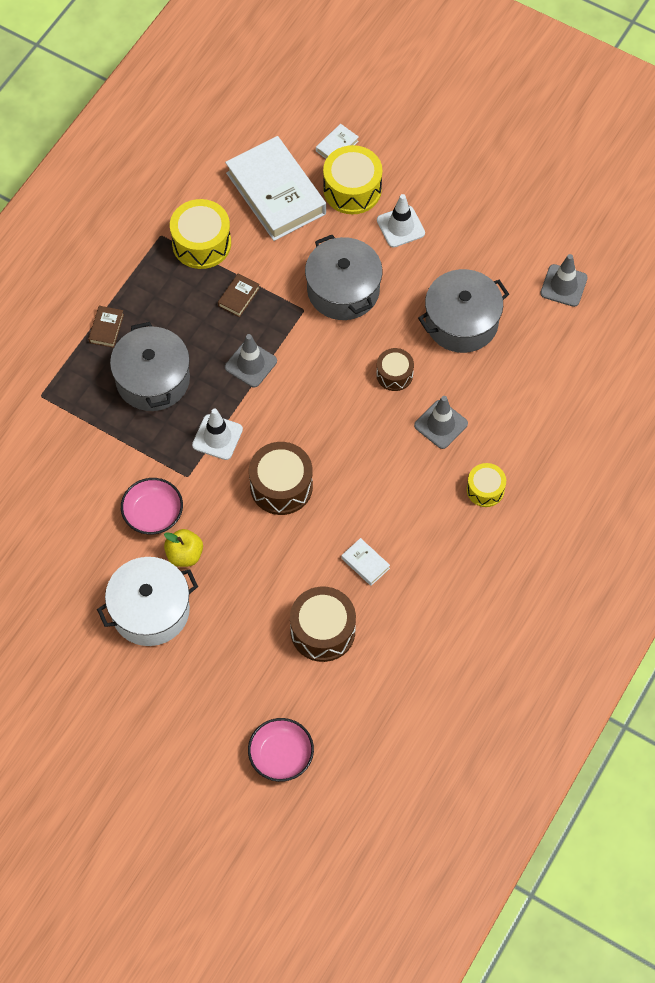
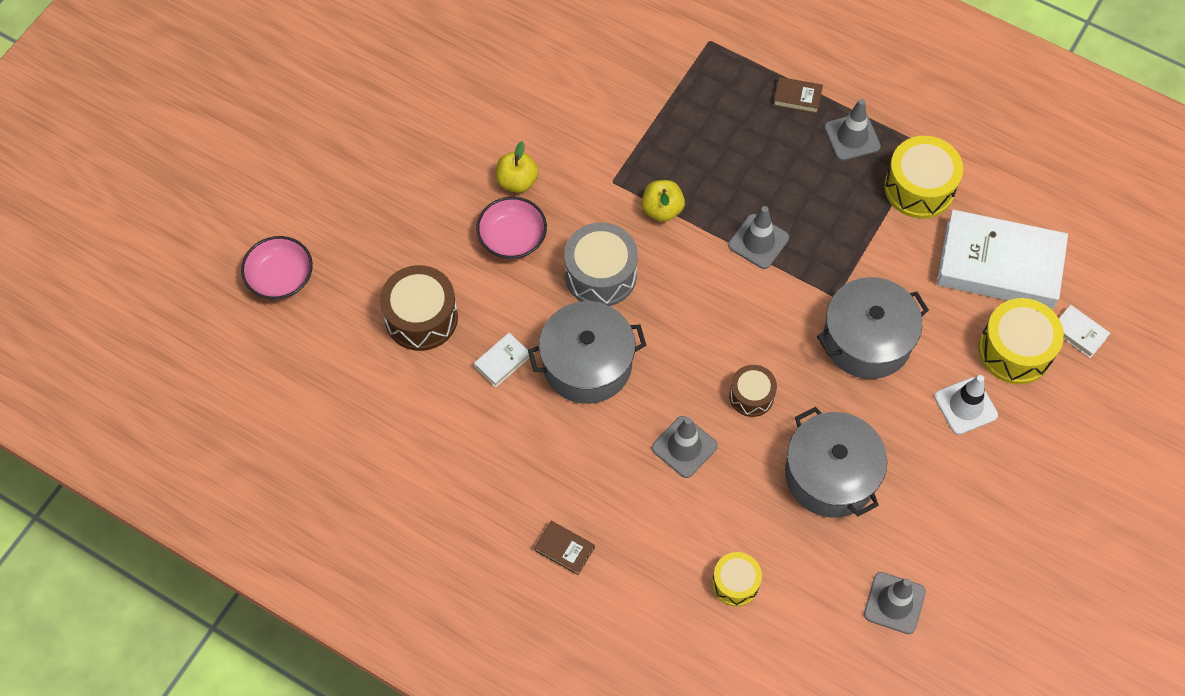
camera: 90 degrees right, 0 degrees up
white pot [97,557,198,646] -> none
grey pot [110,322,190,411] -> grey pot moved to [528,301,646,404]
pink bowl [121,478,183,534] -> pink bowl moved to [477,197,547,259]
white traffic cone [192,409,243,460] -> yellow apple [642,180,685,222]
brown book [218,273,260,317] -> brown book moved to [534,521,595,575]
white book [225,136,326,241] -> white book turned 45 degrees clockwise [937,210,1068,310]
brown drum [249,442,313,515] -> grey drum [564,222,638,306]
yellow drum [467,463,506,507] -> yellow drum moved to [712,552,762,606]
none -> grey traffic cone [824,99,881,161]

